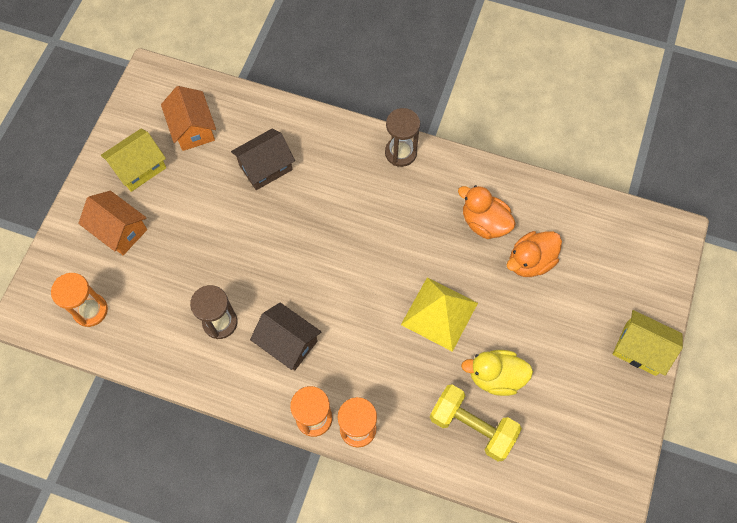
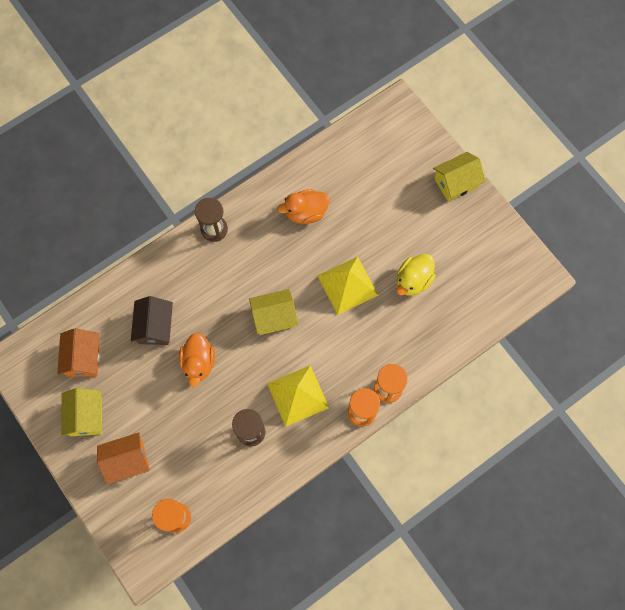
camera: 55 degrees left, 5 degrees up
orange house [161,86,216,151] -> orange house turned 75 degrees clockwise [57,328,100,377]
brown house [250,303,321,370] -> yellow pyramid [267,365,329,427]
yellow dumbbell [430,384,522,462] -> none
orange duck [507,231,562,277] -> orange duck moved to [179,333,215,387]
none -> yellow house [249,289,298,335]

